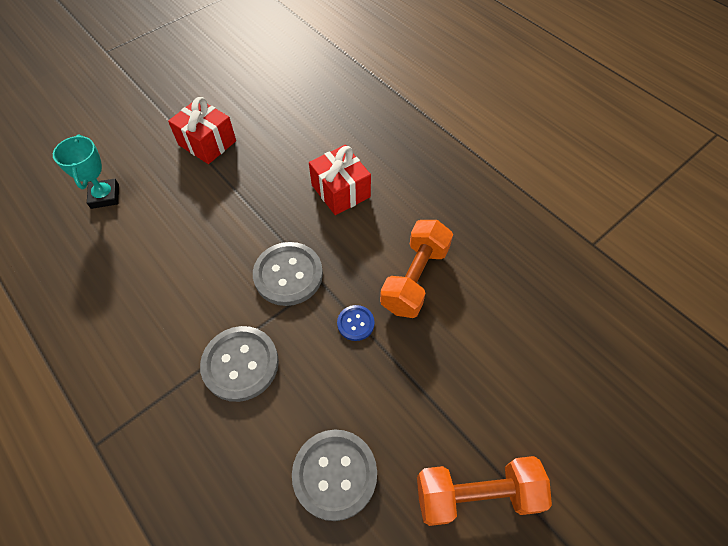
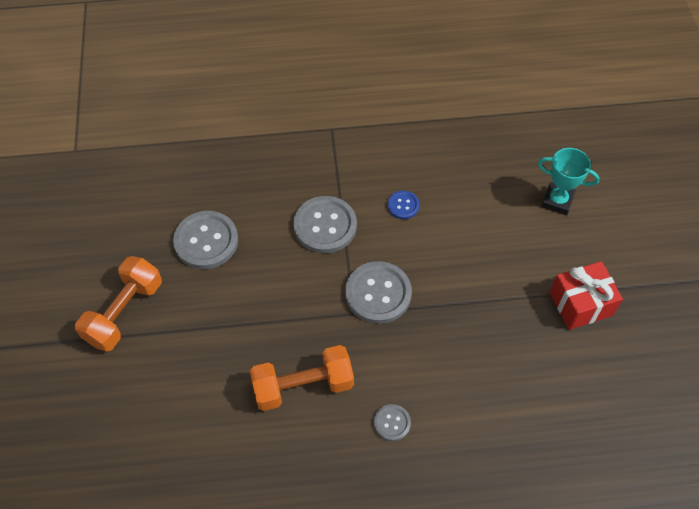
camera: 125 degrees right, 0 degrees up
red gift [309,145,371,215] -> none
blue button [337,305,375,341] -> blue button moved to [387,191,420,219]
orange dumbbell [380,220,453,318] -> orange dumbbell turned 75 degrees counterclockwise [250,345,354,411]
none -> grey button [374,404,411,441]

